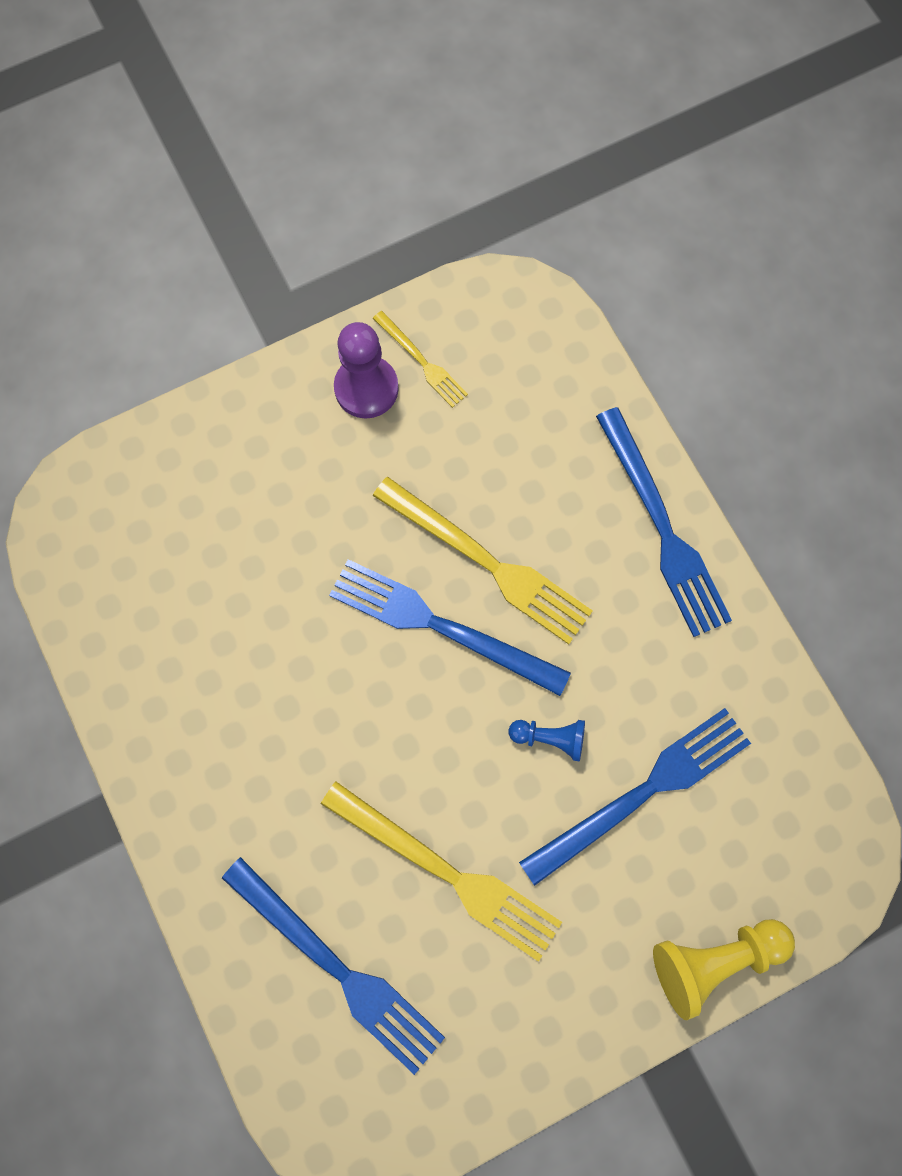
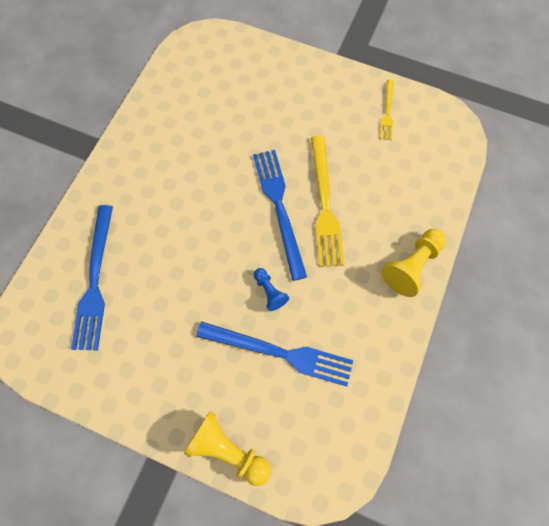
camera: 50 degrees right, 5 degrees down
yellow fork [321,781,562,962] -> none
purple pawn [334,322,399,418] -> none
blue fork [596,407,732,637] -> yellow pawn [381,229,446,297]

